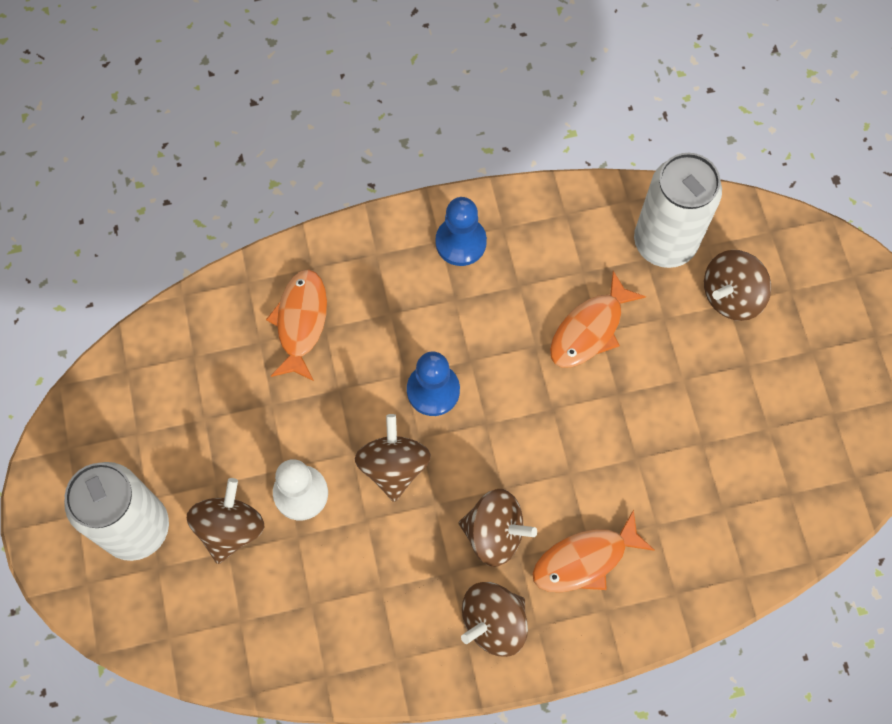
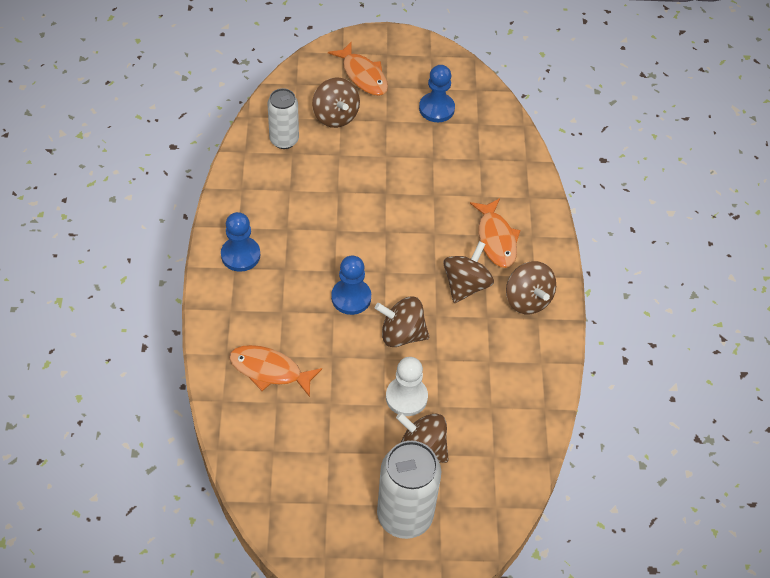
camera: 80 degrees left, 15 degrees down
orange fish [550,271,646,368] -> orange fish moved to [328,41,388,96]
white can [634,153,722,268] -> white can [267,88,299,149], size x0.63
none -> blue pawn [419,65,455,122]

